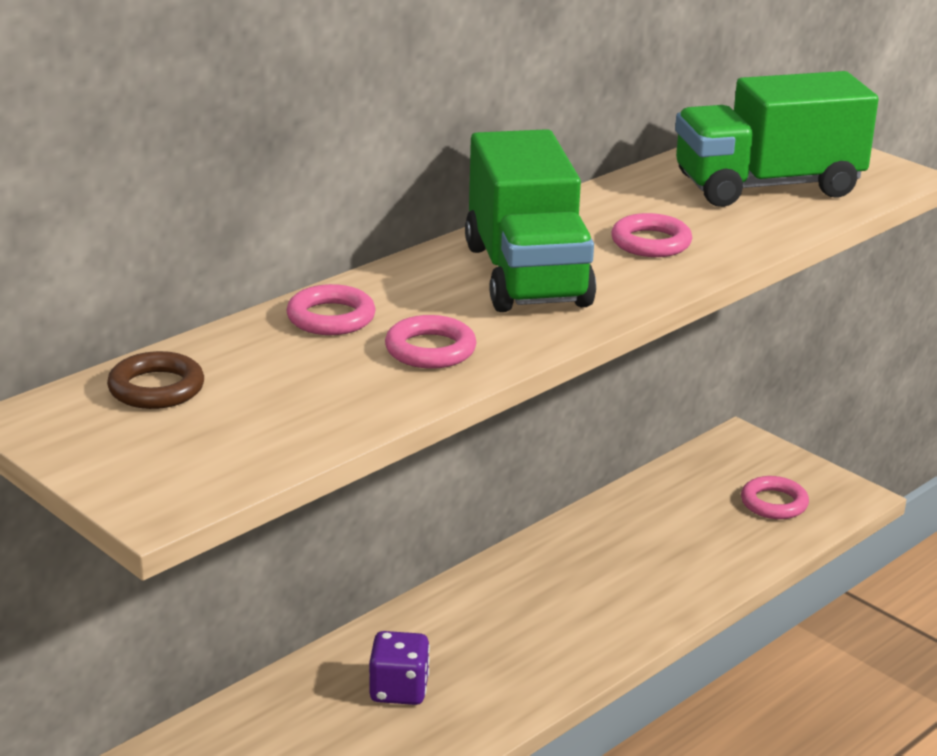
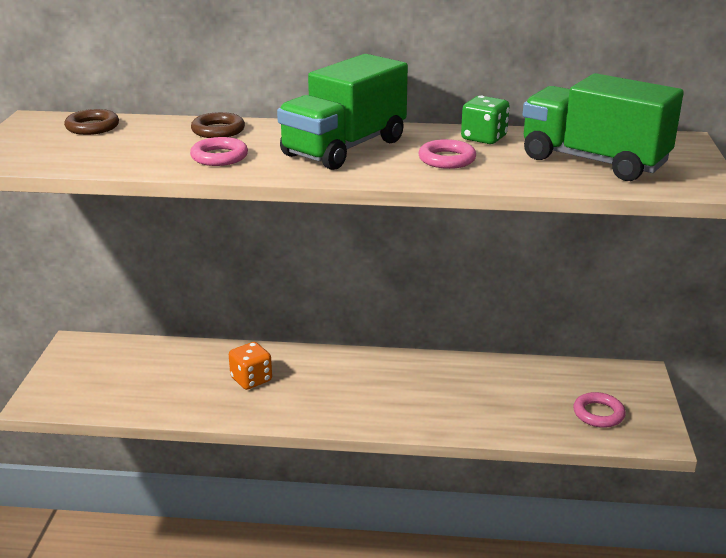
camera: 50 degrees right, 0 degrees up
pink ring [287,284,376,335] -> brown ring [191,112,245,138]
purple dice [369,631,430,705] -> orange dice [229,342,272,390]
none -> green dice [461,96,509,144]

